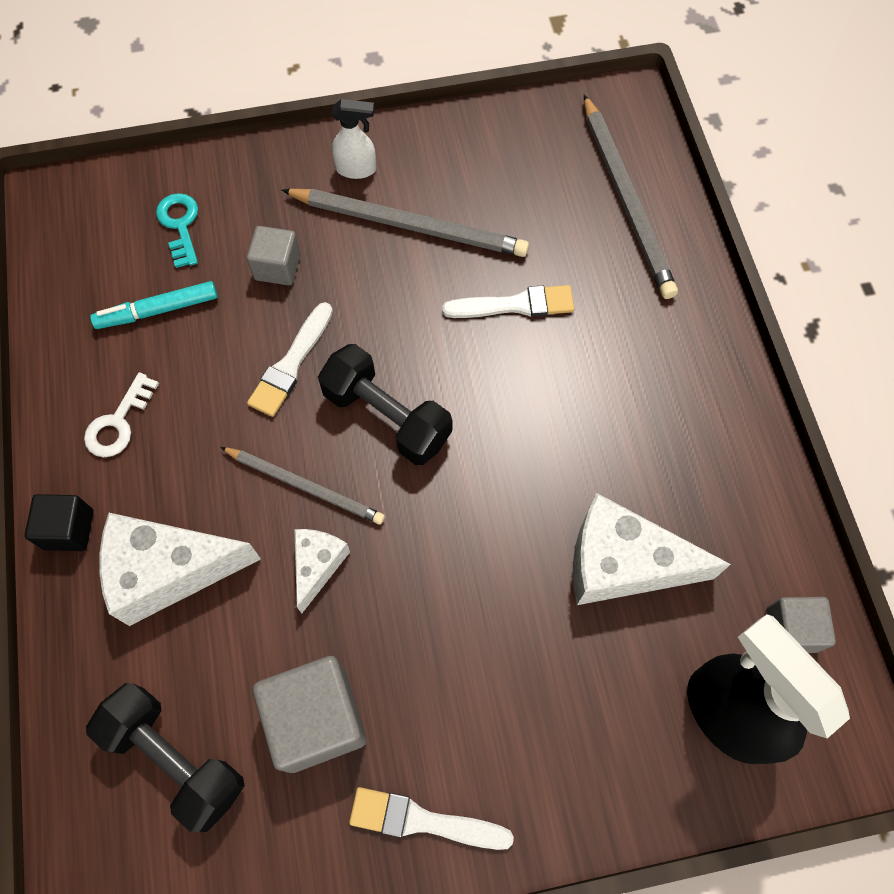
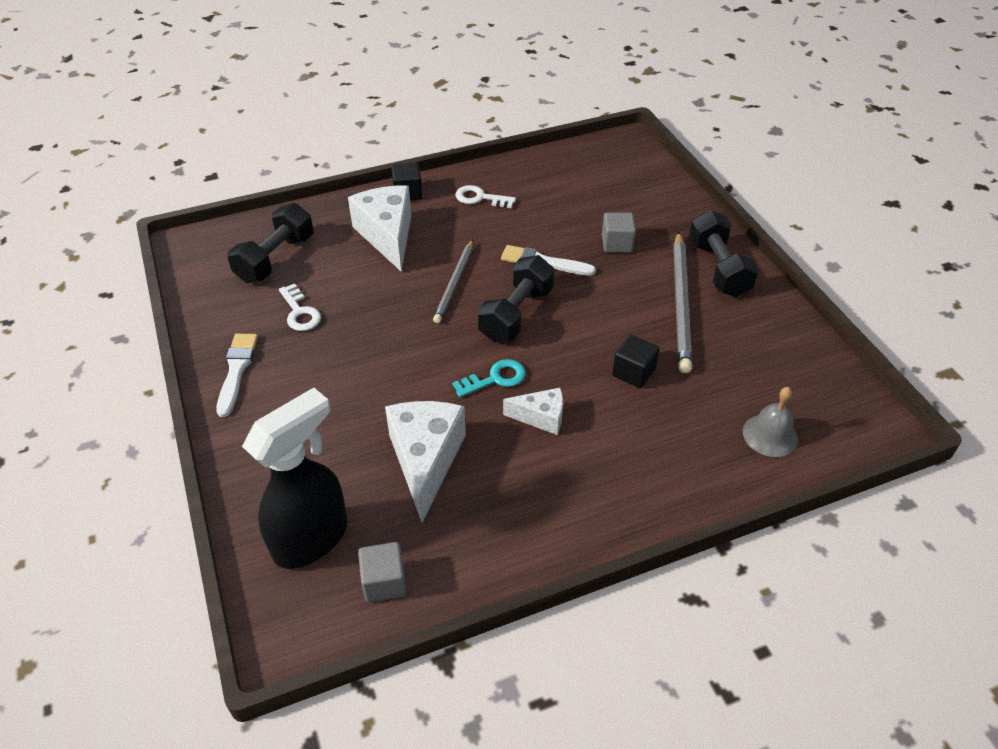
camera: 80 degrees right, 20 degrees down
turquoise marker [90,281,218,329] -> none
turquoise key [156,193,198,268] -> turquoise key moved to [452,359,526,397]
grey cube [253,656,366,773] -> white key [279,283,321,331]
white cheese [294,529,350,613] -> white cheese moved to [503,388,563,435]
white spray bottle [332,99,376,179] -> black dumbbell [688,210,759,297]
white brush [442,285,574,318] -> black cube [612,335,660,388]
grey pencil [584,94,678,299] -> grey bell [743,387,798,457]

